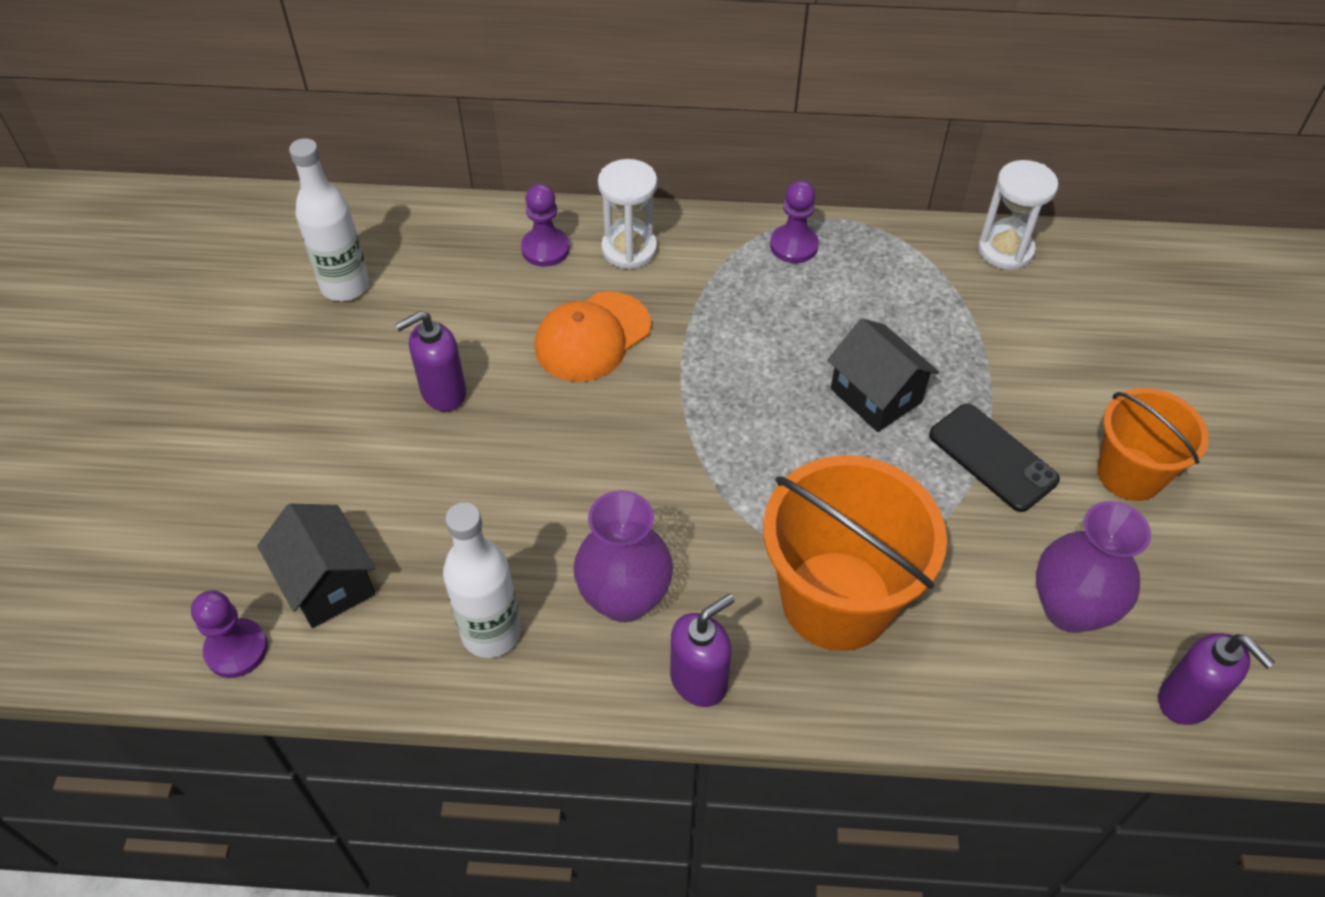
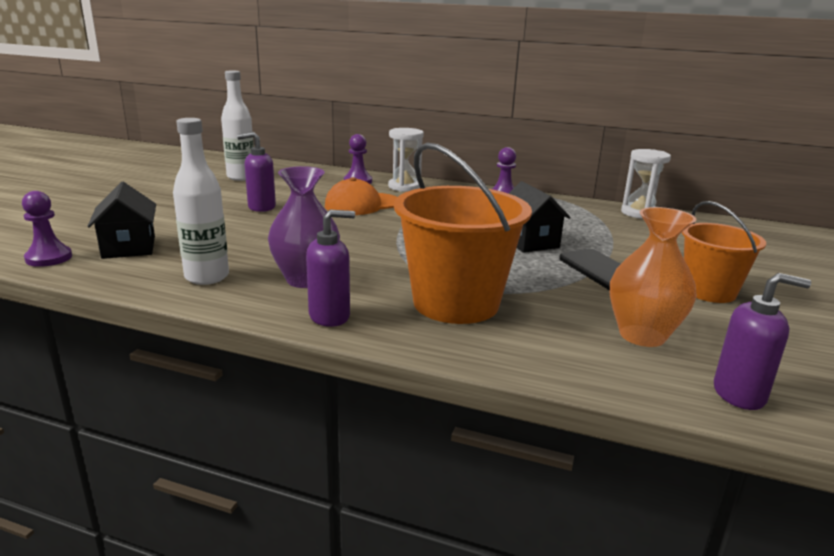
camera: 15 degrees right, 30 degrees down
purple vase [1036,501,1151,633] -> orange vase [610,207,697,347]
purple soap dispenser [1159,633,1275,725] -> purple soap dispenser turned 60 degrees counterclockwise [714,273,811,410]

